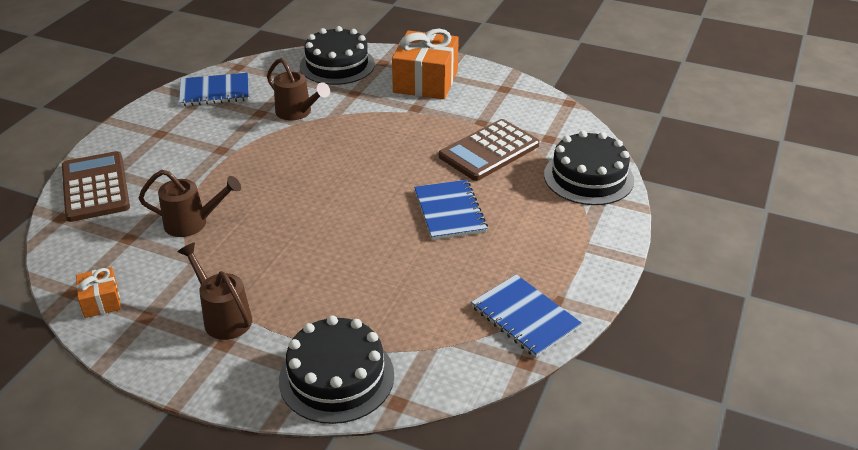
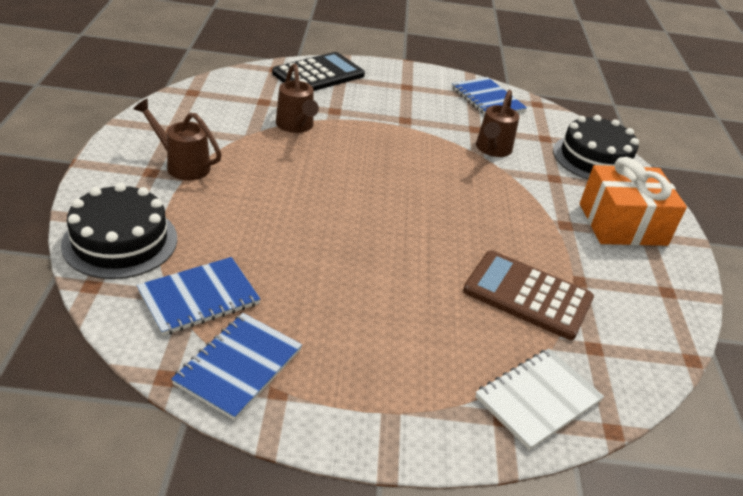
camera: 65 degrees right, 0 degrees up
brown calculator [62,151,130,222] -> black calculator [272,52,365,91]
orange gift [76,267,121,318] -> none
brown watering can [177,242,252,340] -> brown watering can turned 90 degrees counterclockwise [133,99,222,181]
blue notebook [414,180,488,240] -> blue notebook moved to [137,257,260,336]
black cake [544,130,634,205] -> white notebook [475,349,604,450]

